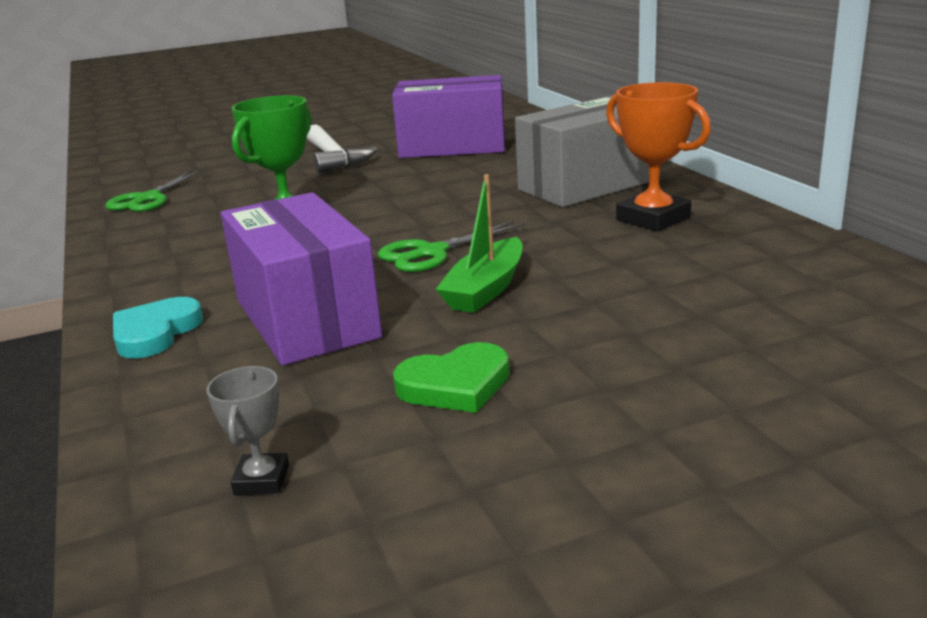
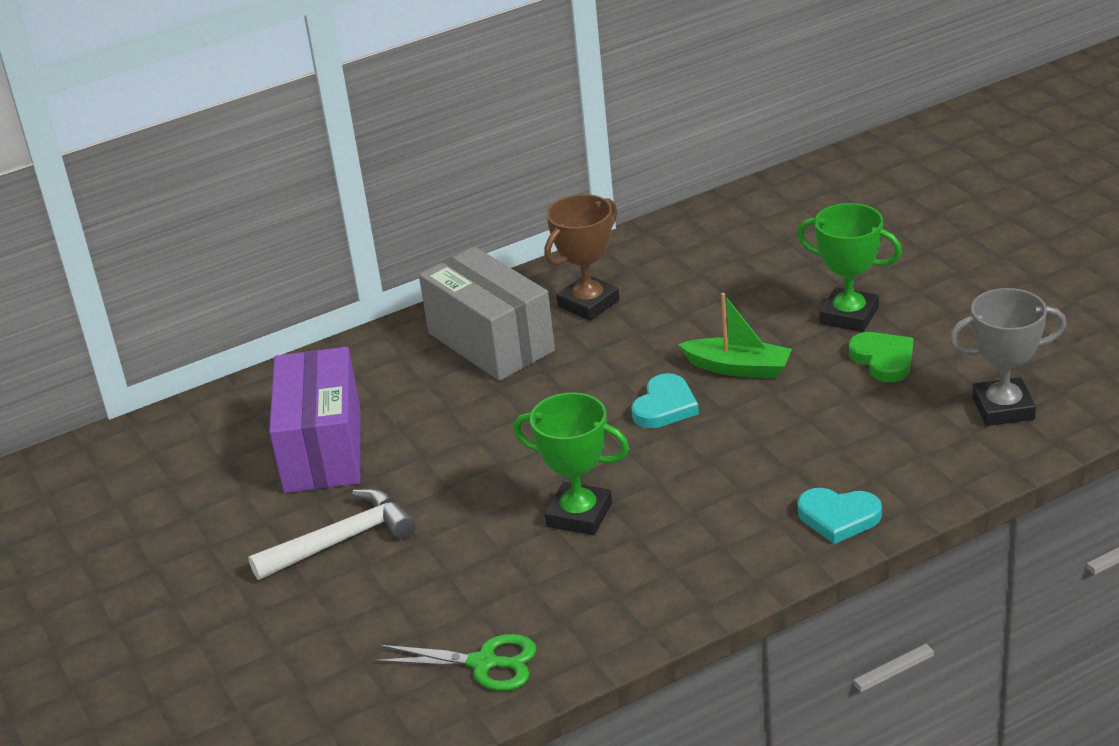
camera: 95 degrees left, 10 degrees up
grey trophy [206,366,289,495] -> grey trophy [949,288,1066,426], size x1.89
purple box [221,192,382,365] -> none
green scissors [378,221,525,272] -> turquoise heart [631,373,699,428]
orange trophy [606,82,711,232] -> brown trophy [544,194,620,321]
none -> green trophy [797,203,902,332]

